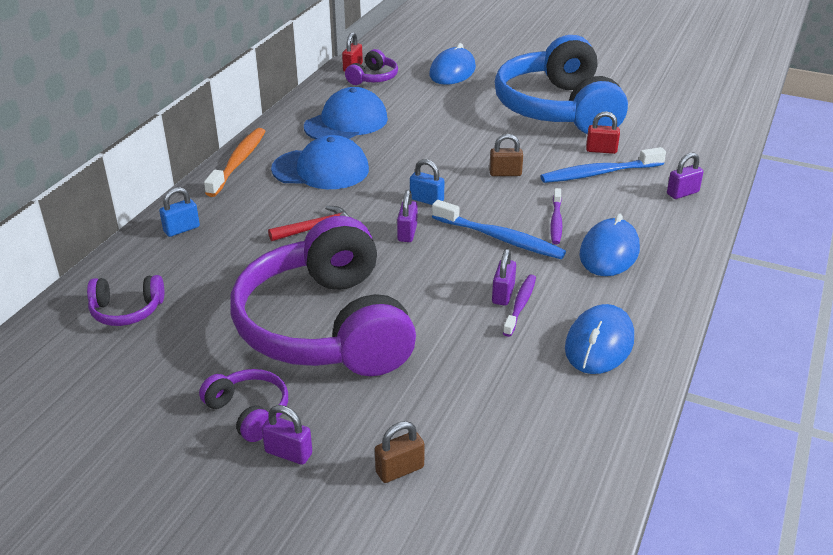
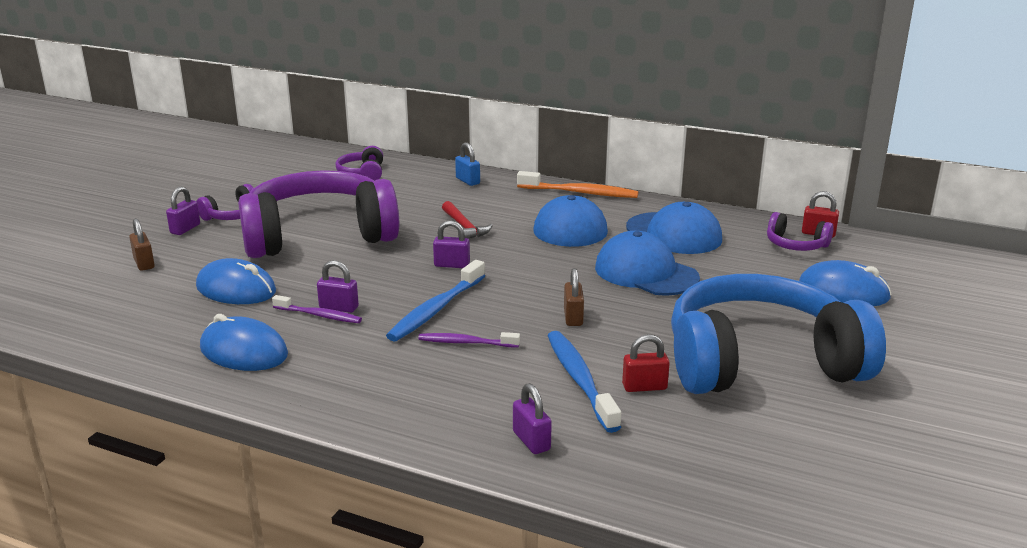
camera: 90 degrees right, 10 degrees down
blue padlock [410,159,444,205] -> none
blue mouse [579,214,640,276] -> blue mouse moved to [196,258,276,304]
red padlock [586,111,620,154] -> red padlock turned 75 degrees clockwise [622,334,670,392]
none -> blue cap [595,231,700,296]

